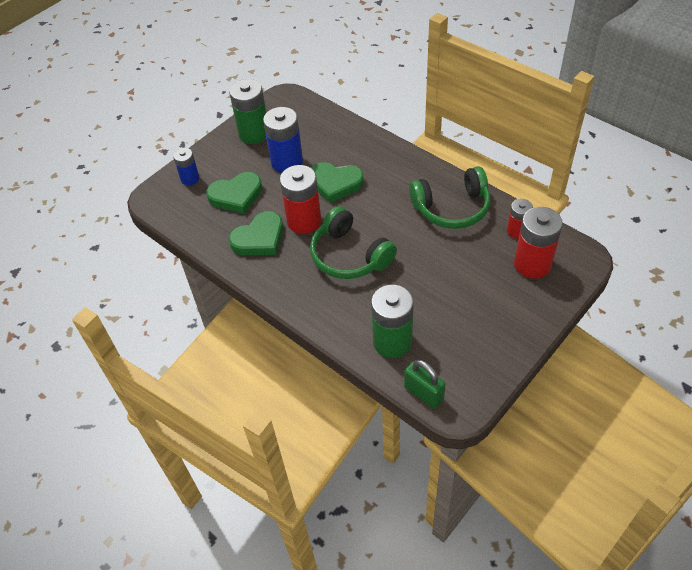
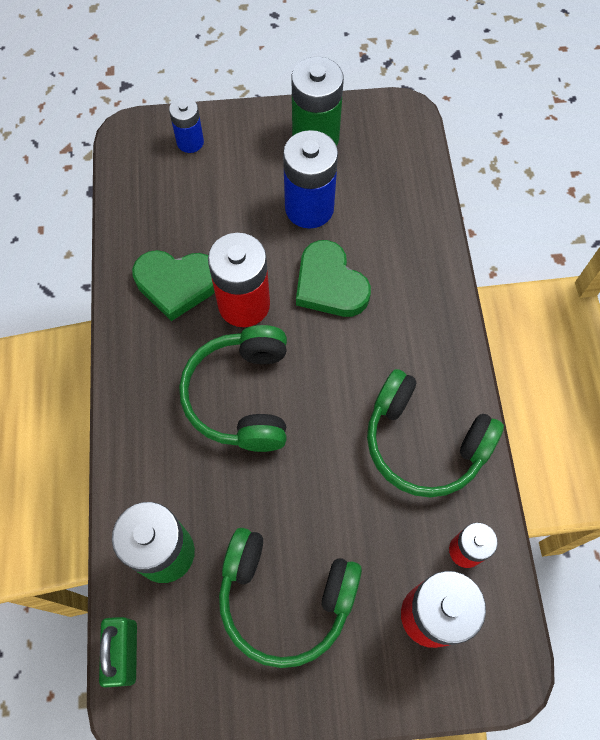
camera: 40 degrees right, 15 degrees up
green heart [206,172,262,214] -> none
none -> green headphones [219,528,362,668]

